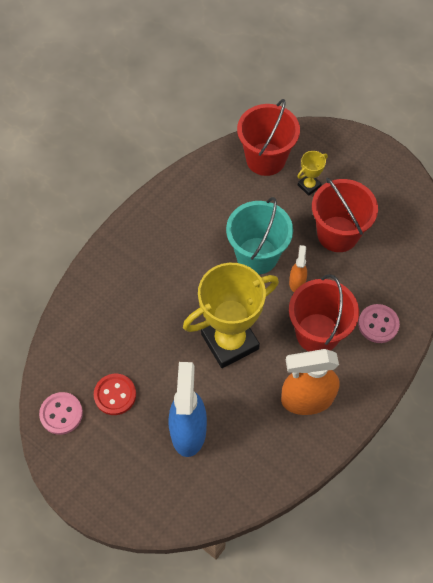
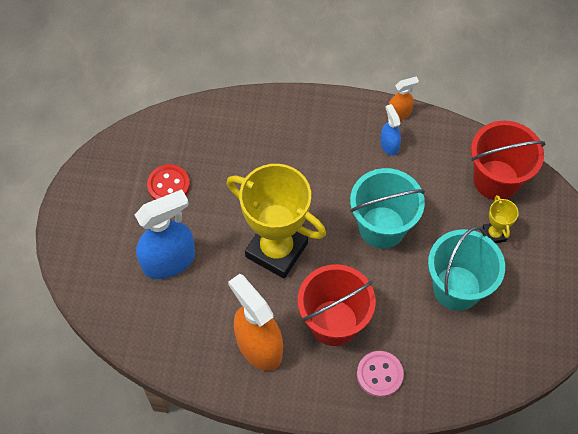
camera: 60 degrees right, 0 degrees up
pink button [39,392,83,435] -> none
orange spray bottle [289,245,307,292] -> orange spray bottle moved to [387,76,419,120]
yellow trophy [297,151,328,196] -> yellow trophy turned 60 degrees clockwise [482,195,519,243]
red bucket [312,177,378,252] -> turquoise bucket [428,226,505,311]
none -> blue spray bottle [380,104,401,156]

